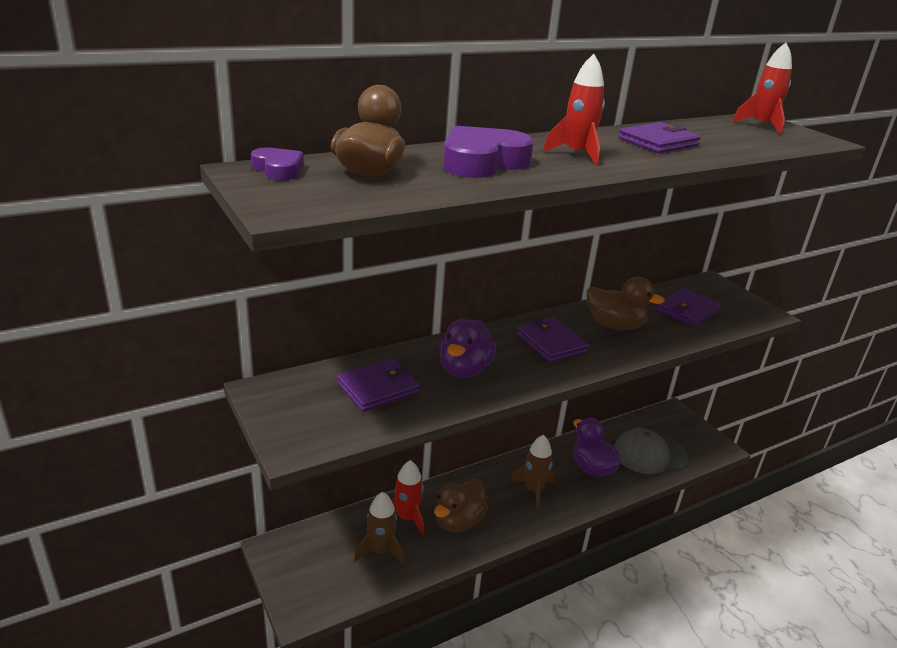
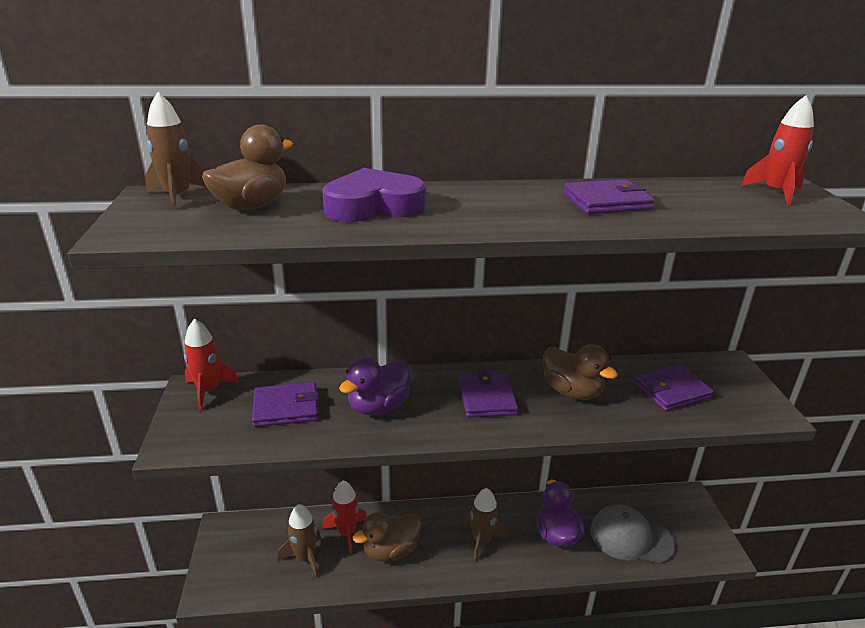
camera: 25 degrees right, 0 degrees up
purple heart [251,147,304,180] -> brown rocket [145,92,206,210]
red rocket [543,54,605,166] -> red rocket moved to [184,318,239,411]

